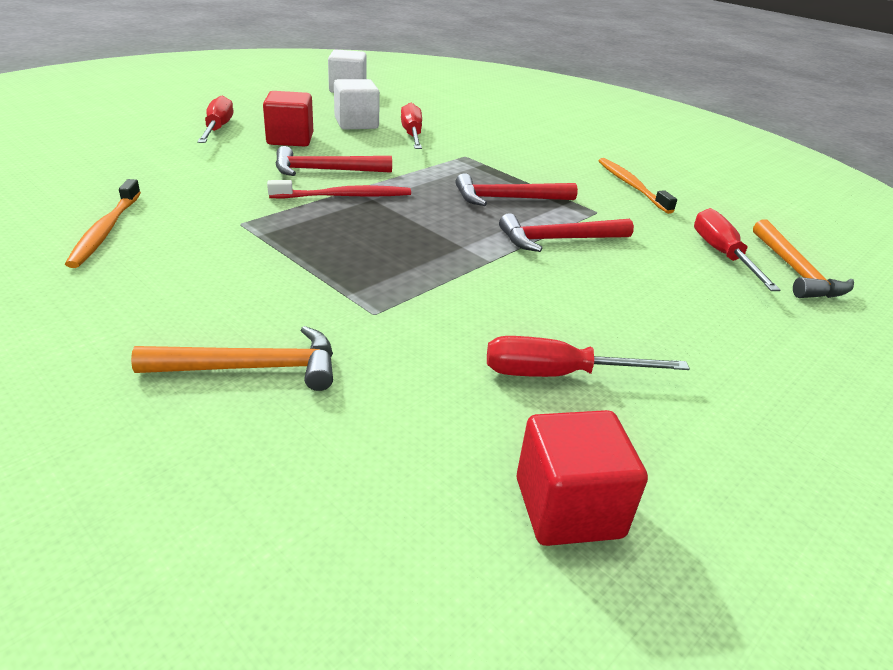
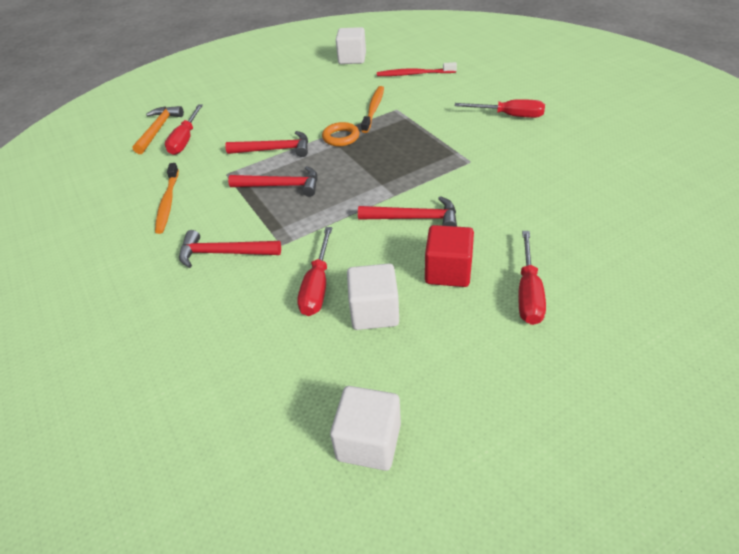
camera: 160 degrees left, 10 degrees up
orange toothbrush [65,179,141,268] -> orange toothbrush moved to [361,86,384,133]
orange hammer [131,326,333,391] -> none
red toothbrush [267,180,411,199] -> red toothbrush moved to [377,62,457,76]
red screwdriver [487,336,690,377] -> red screwdriver moved to [454,99,545,118]
red cube [517,410,648,546] -> white cube [336,27,366,64]
none -> red hammer [179,230,281,268]
none -> orange ring [322,122,359,146]

